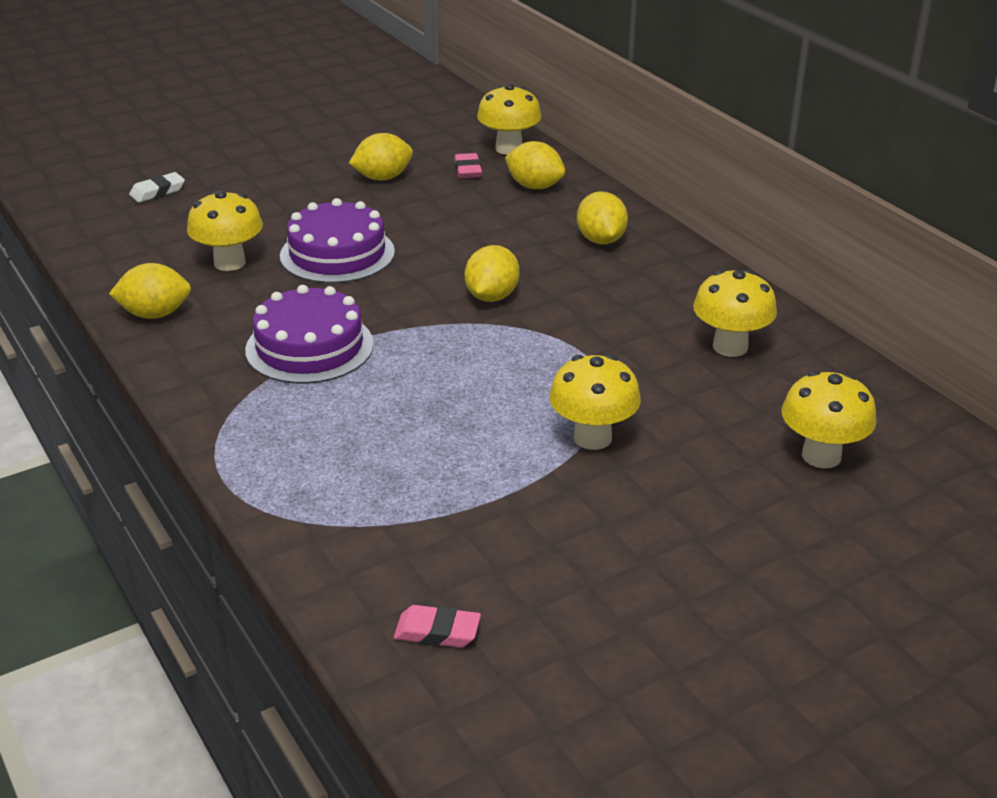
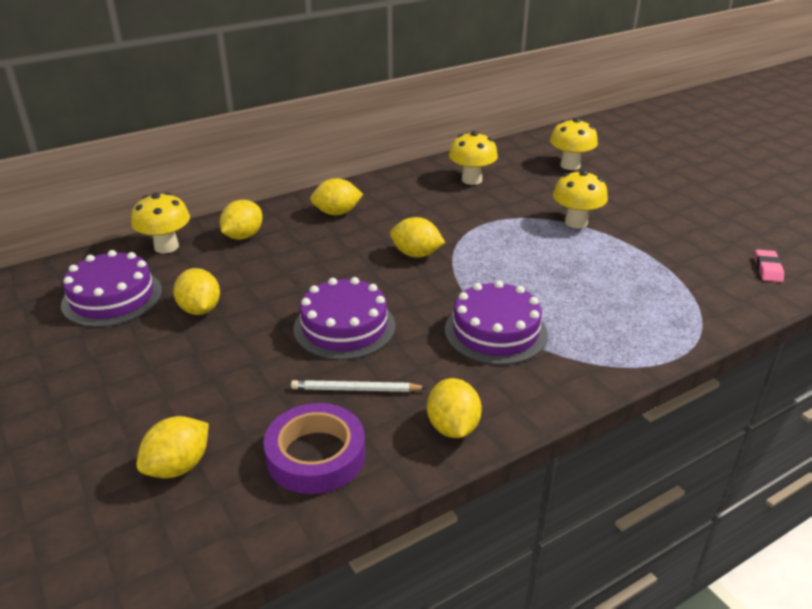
camera: 90 degrees left, 0 degrees up
white eraser [129,172,185,203] -> yellow lemon [137,416,209,478]
yellow mushroom [187,190,263,271] -> white pencil [291,380,427,392]
pink eraser [454,153,482,178] -> none
none -> purple cake [61,250,162,327]
none -> purple tape [263,403,365,494]

